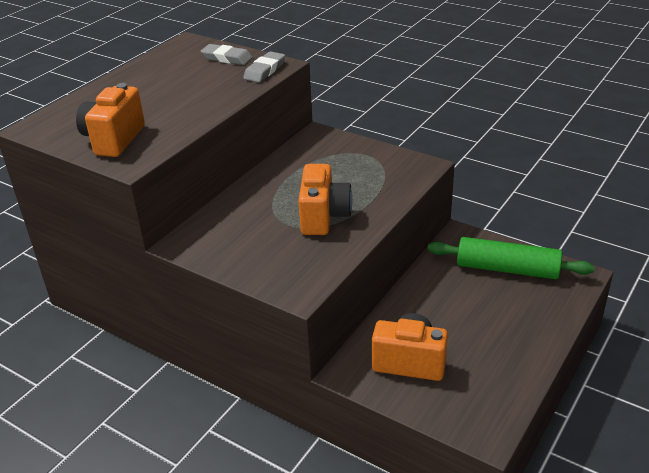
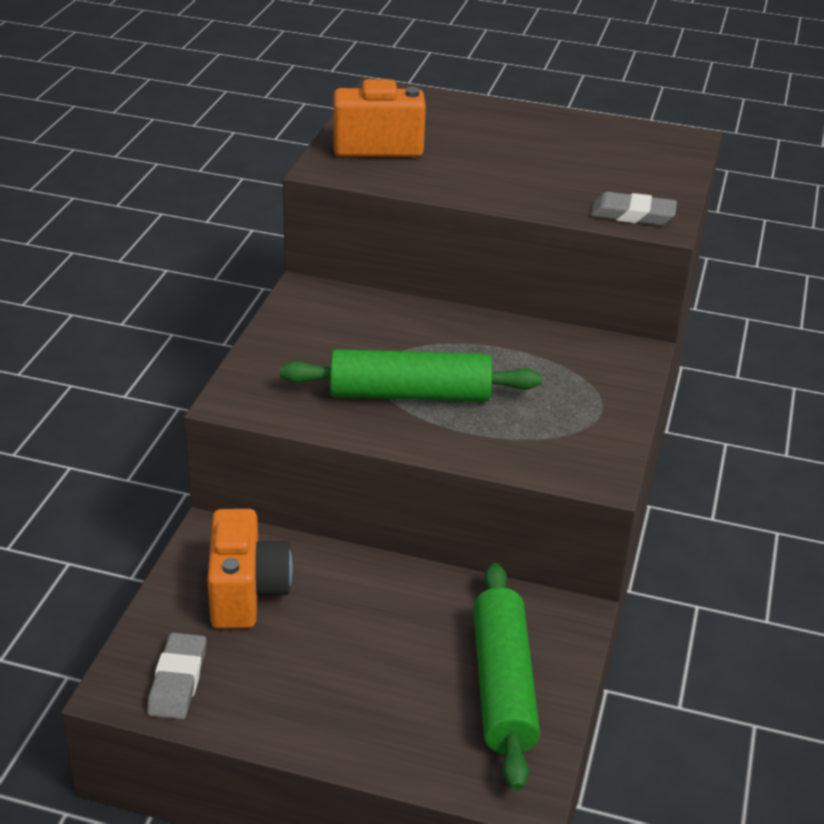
camera: 70 degrees right, 0 degrees up
grey eraser [201,44,253,65] -> grey eraser moved to [147,632,206,720]
orange camera [299,164,353,235] -> green rolling pin [280,349,542,402]

